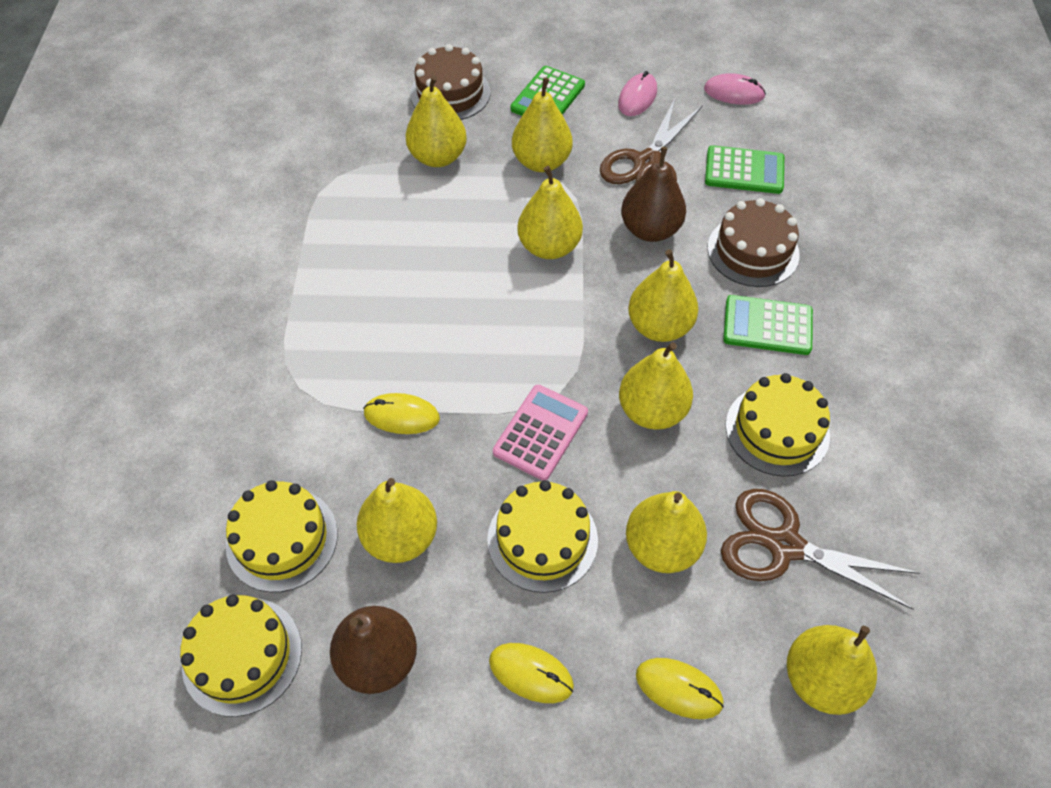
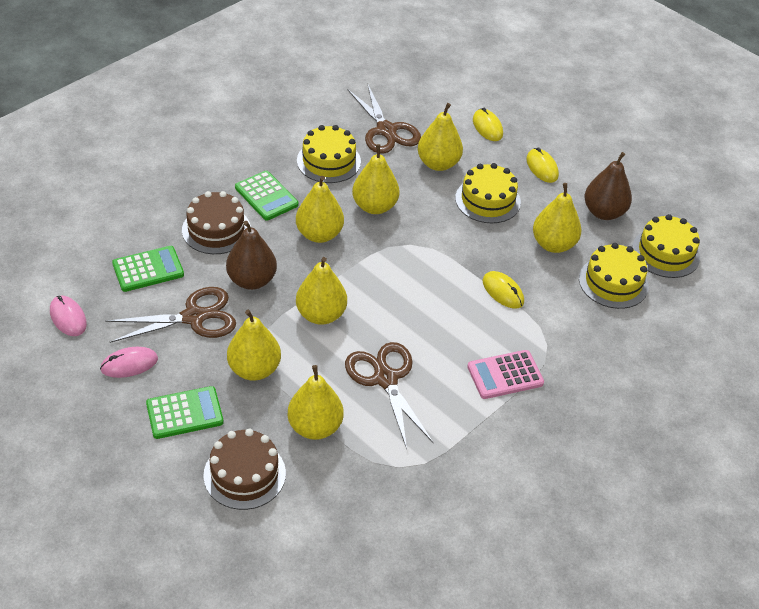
camera: 140 degrees left, 10 degrees down
pink calculator [493,385,588,480] -> pink calculator moved to [467,350,544,399]
green calculator [705,145,784,194] -> green calculator turned 105 degrees clockwise [112,246,184,292]
yellow pear [787,625,877,715] -> none
none -> brown scissors [345,342,434,449]

